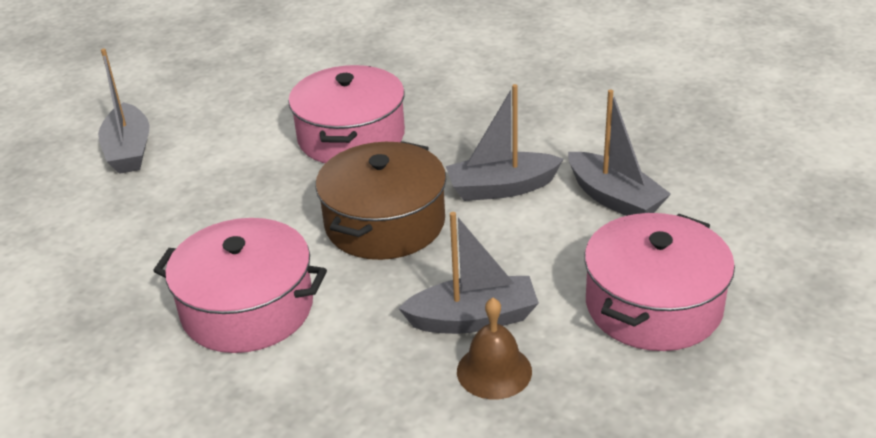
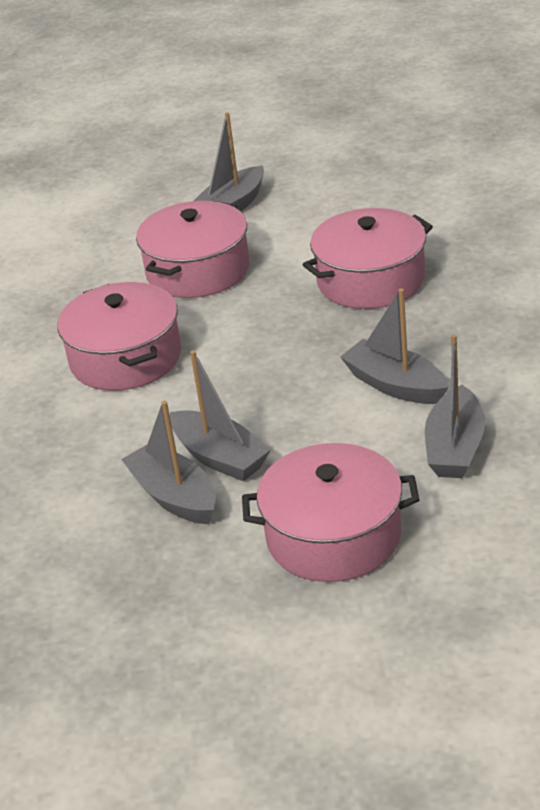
camera: 55 degrees right, 0 degrees up
brown pot [316,141,446,260] -> none
brown bell [457,298,532,399] -> grey boat [121,401,216,524]
none -> pink pot [136,201,249,298]

